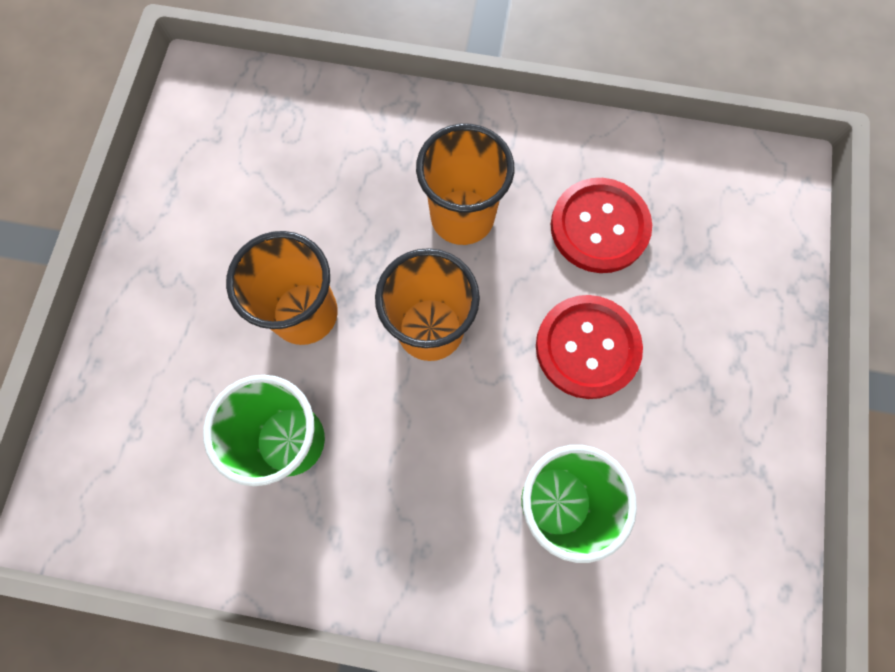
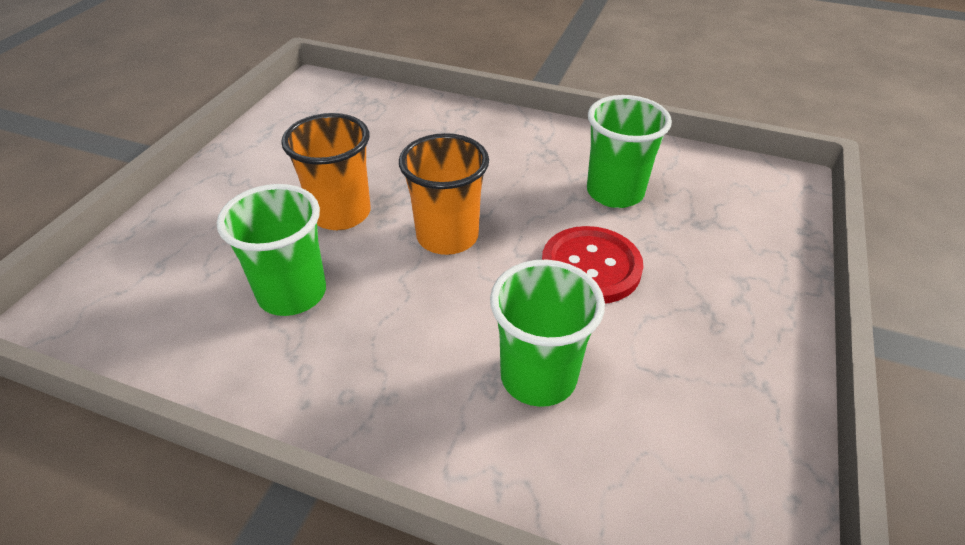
camera: 10 degrees right, 30 degrees down
orange cup [416,124,514,245] -> none
red button [551,178,652,273] -> green cup [587,95,672,208]

